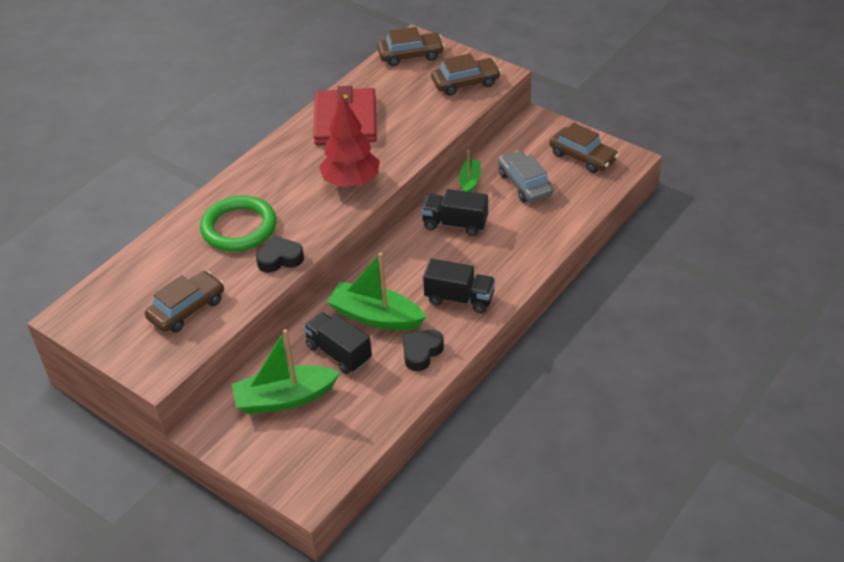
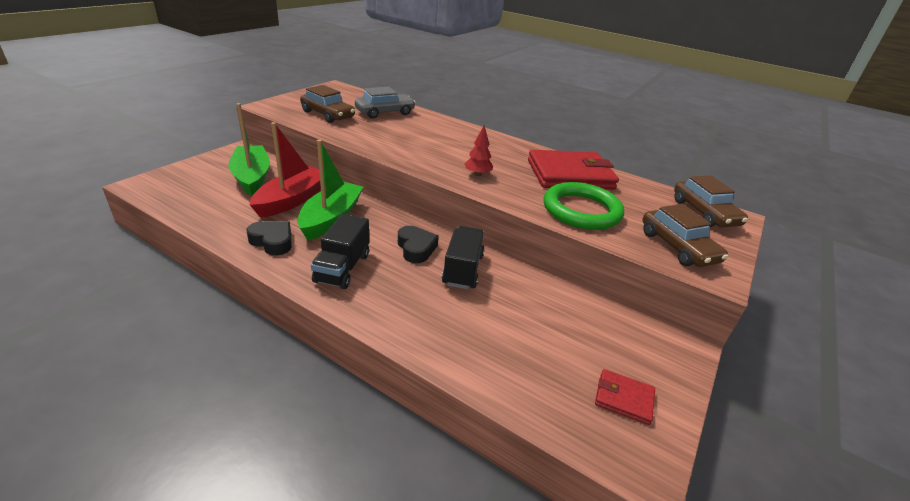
camera: 80 degrees right, 10 degrees down
green ring [200,195,276,252] -> green ring moved to [543,182,624,230]
black heart [256,236,304,273] -> black heart moved to [398,226,439,263]
black truck [303,312,372,374] -> red boat [250,122,321,218]
red tree [319,95,380,187] -> red tree [465,125,493,176], size x0.49
green boat [459,150,481,192] -> none
grey car [498,151,553,203] -> grey car moved to [355,87,416,119]
brown car [549,123,619,173] -> red wallet [595,369,655,425]

